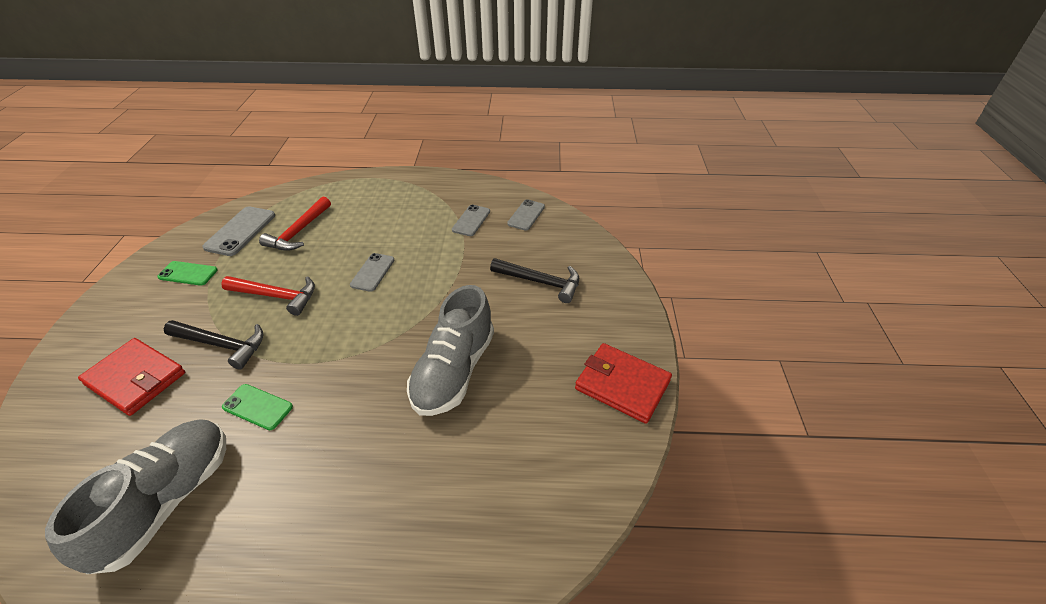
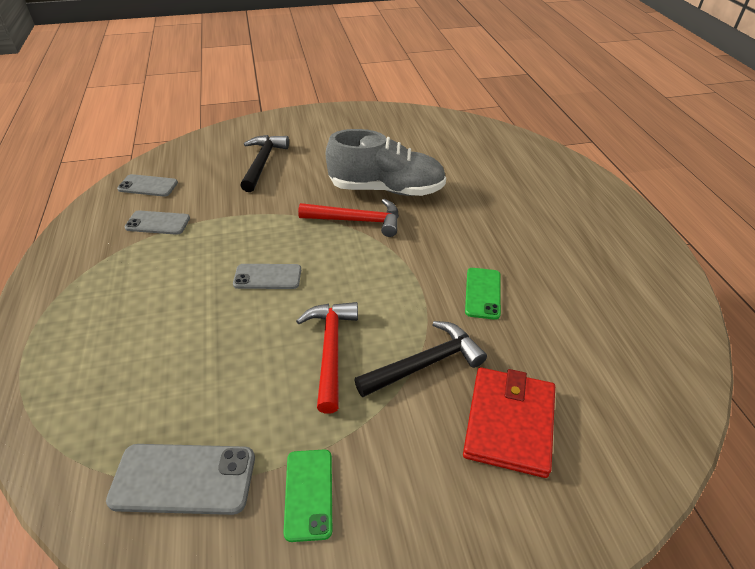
camera: 105 degrees left, 0 degrees up
grey shoe [45,419,226,574] -> none
black hammer [164,320,263,370] -> black hammer turned 60 degrees clockwise [354,321,487,397]
red hammer [259,197,331,251] -> red hammer moved to [298,199,399,237]
red wallet [575,343,672,424] -> none

